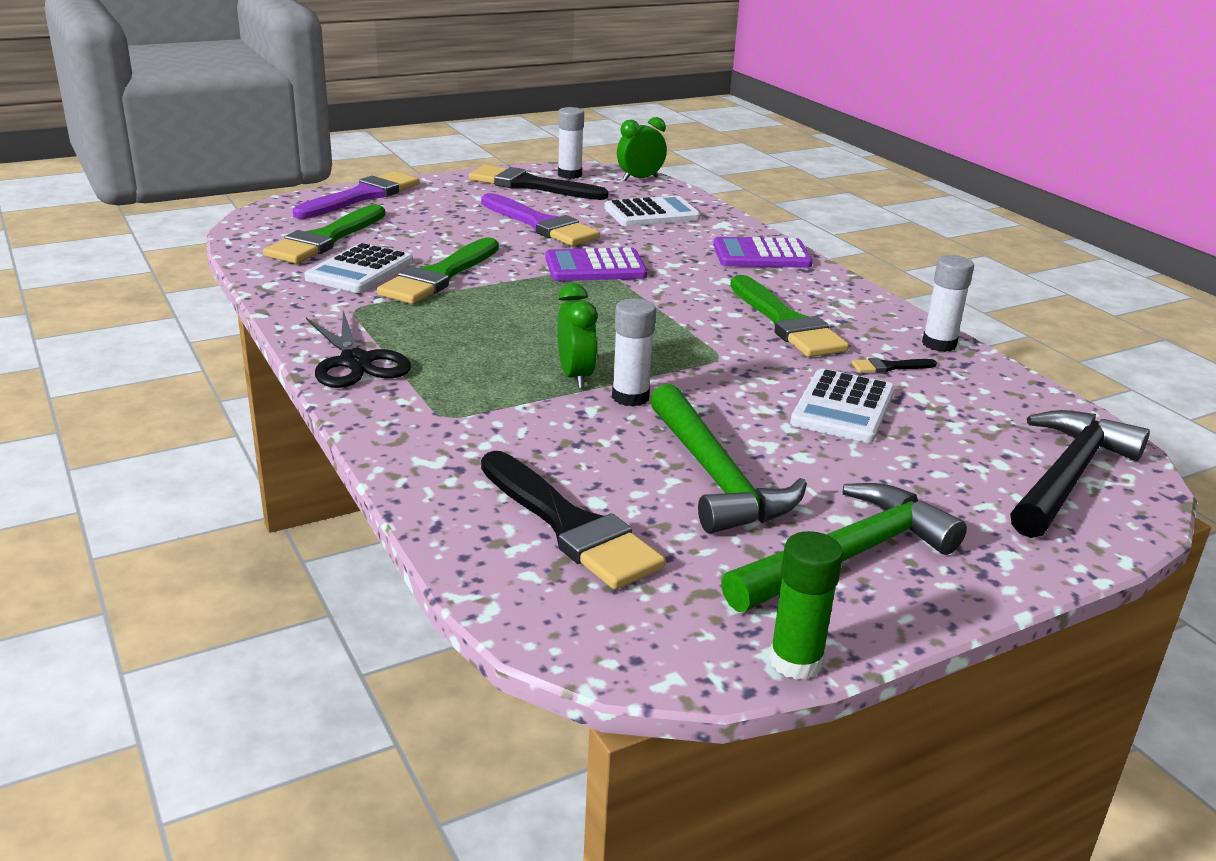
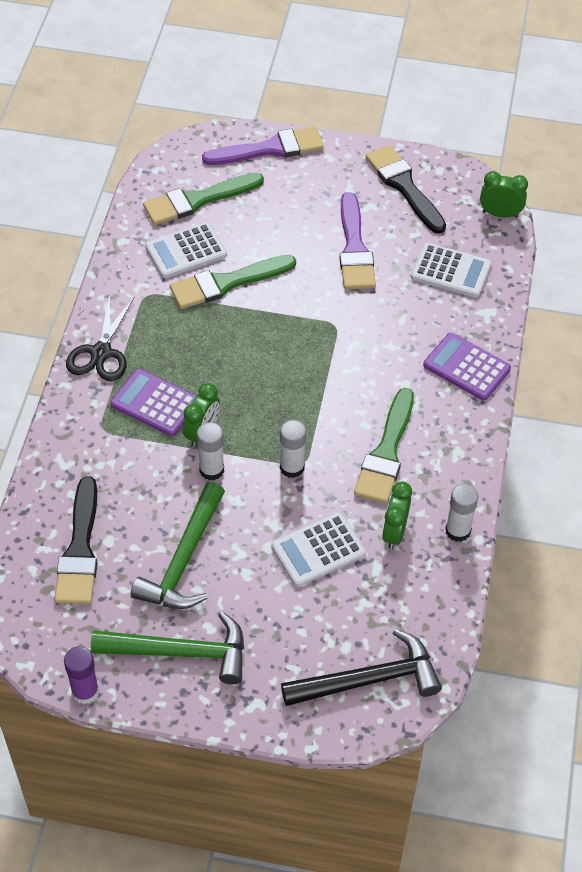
camera: 40 degrees right, 25 degrees up
purple calculator [545,248,647,281] -> purple calculator moved to [111,369,196,436]
white glue stick [558,107,584,179] -> white glue stick moved to [280,420,306,478]
green glue stick [769,531,843,680] -> purple glue stick [64,646,99,704]
black brush [852,358,937,373] -> green clock [382,481,412,549]

